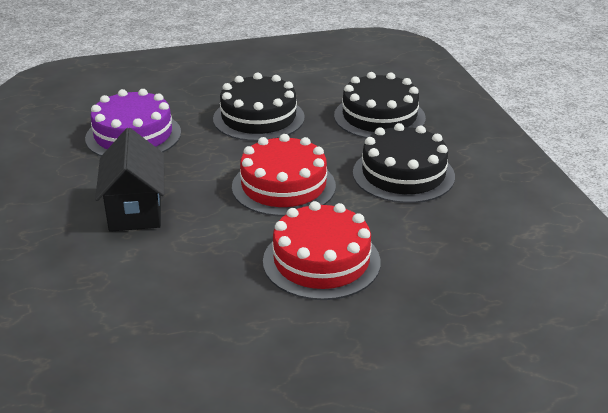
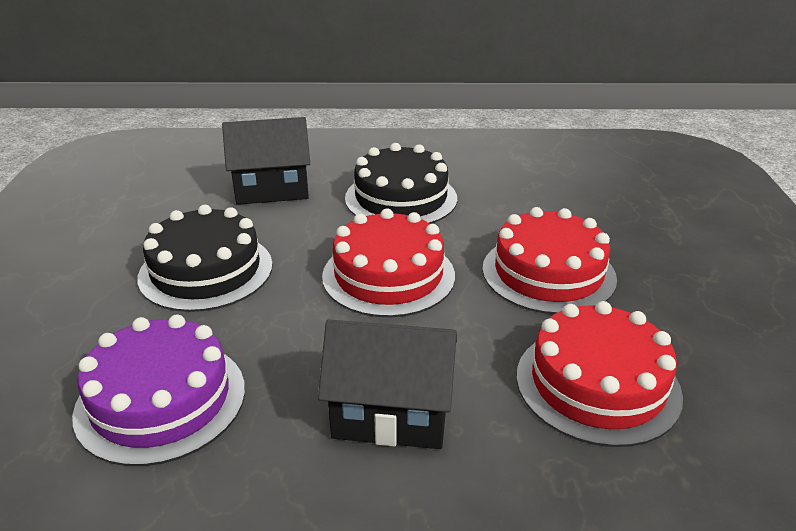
camera: 75 degrees left, 0 degrees up
black cake [334,72,426,138] -> black house [222,117,310,205]
none -> red cake [516,301,683,447]

